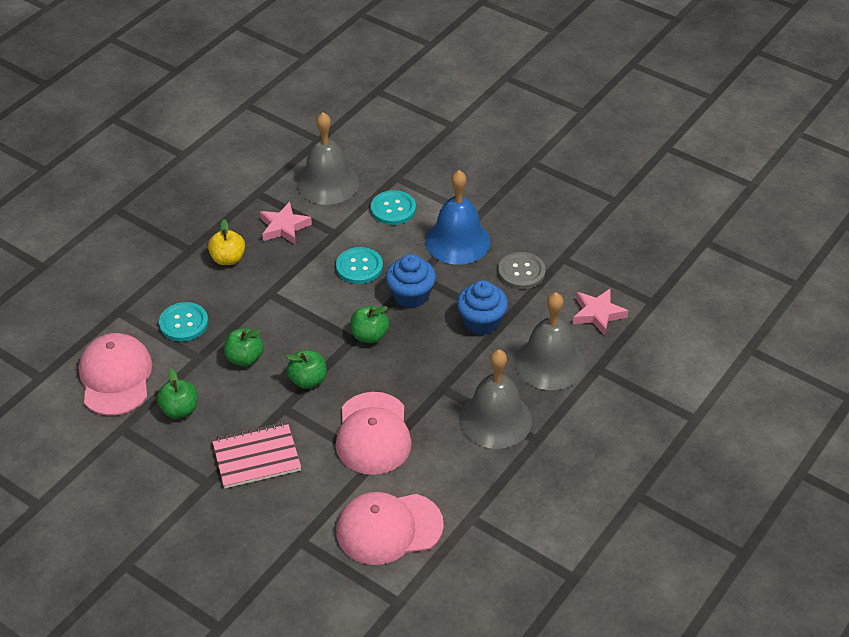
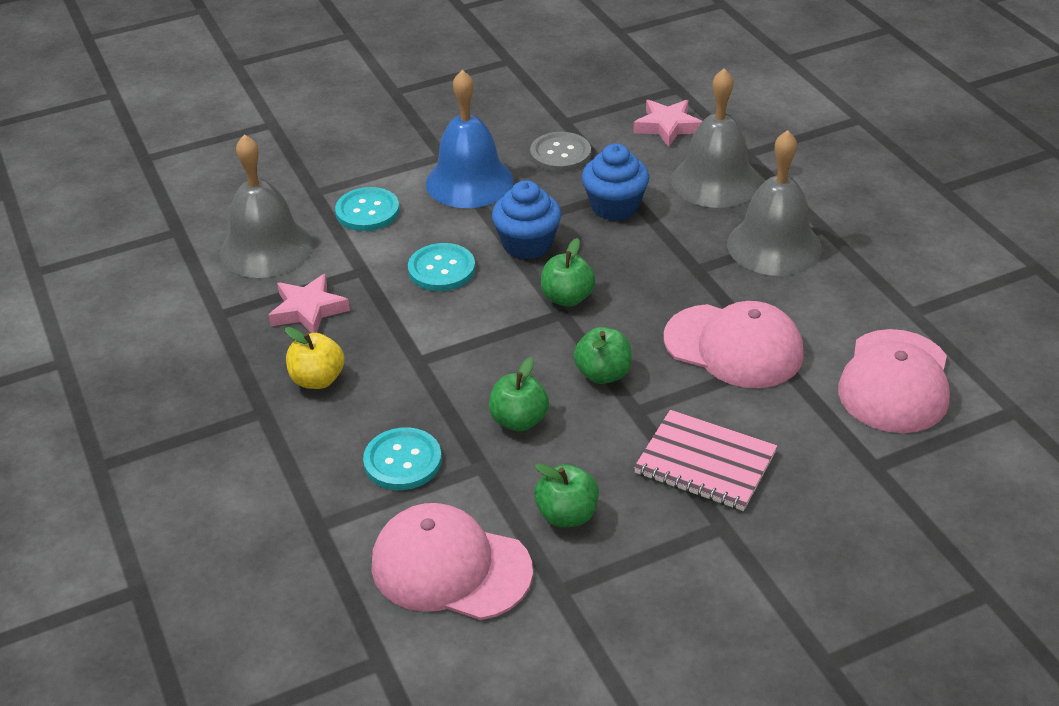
camera: 60 degrees left, 5 degrees down
pink notebook [212,422,301,488] -> pink notebook turned 75 degrees counterclockwise [634,410,777,511]

